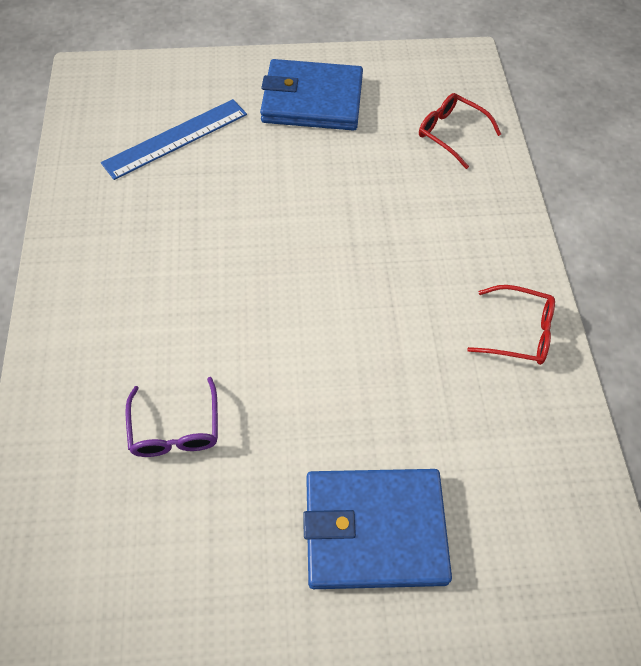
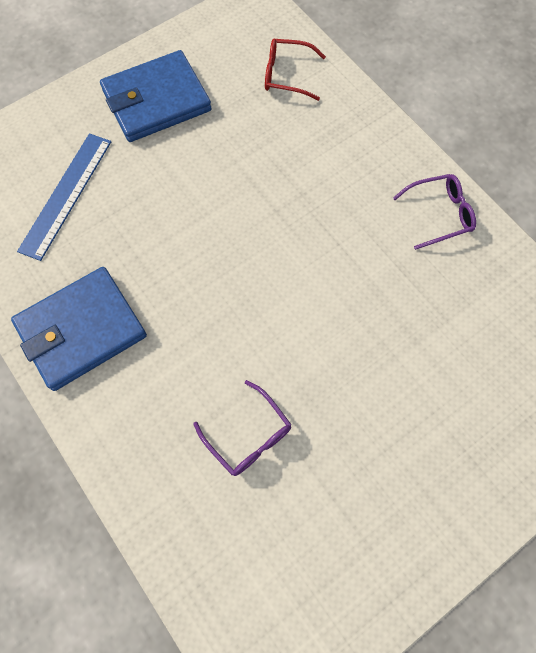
camera: 30 degrees left, 10 degrees up
blue wallet [303,469,452,589] -> blue wallet moved to [11,267,147,391]
red glasses [467,285,555,365] -> purple glasses [393,174,476,250]

